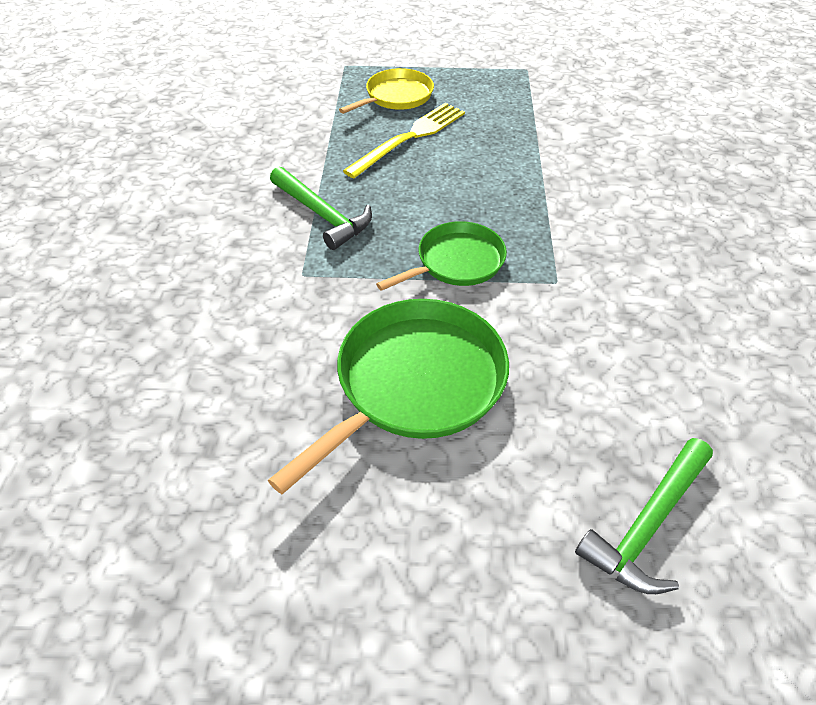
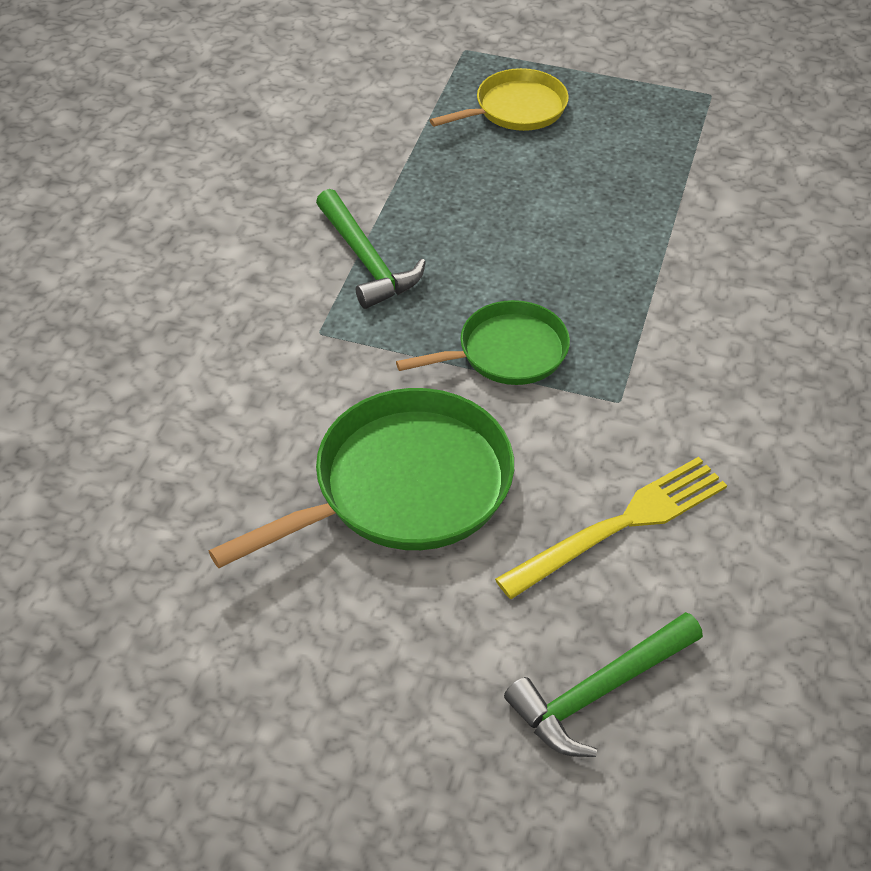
camera: 15 degrees right, 0 degrees up
yellow fork [343,103,465,178] -> yellow fork moved to [495,457,727,599]

